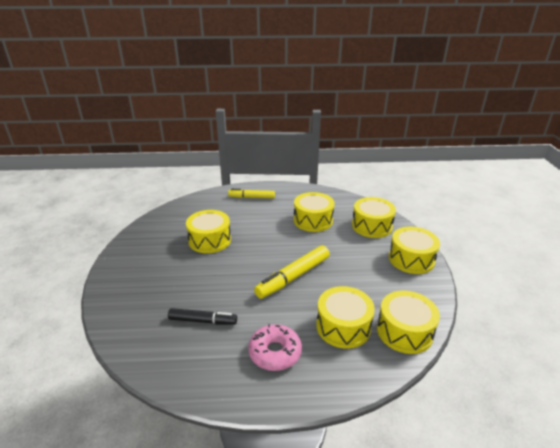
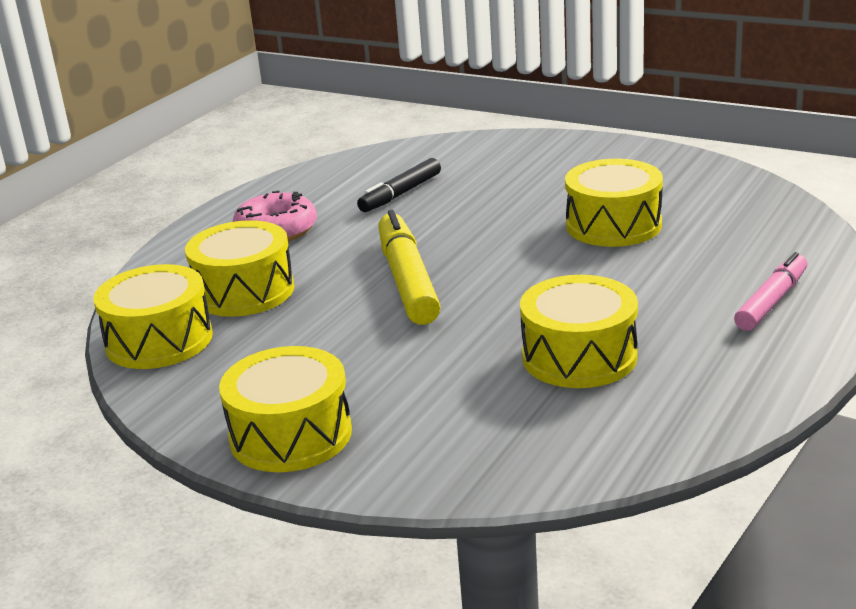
camera: 125 degrees right, 5 degrees down
yellow marker [228,189,275,198] -> pink marker [734,252,807,331]
yellow drum [352,197,396,238] -> none

